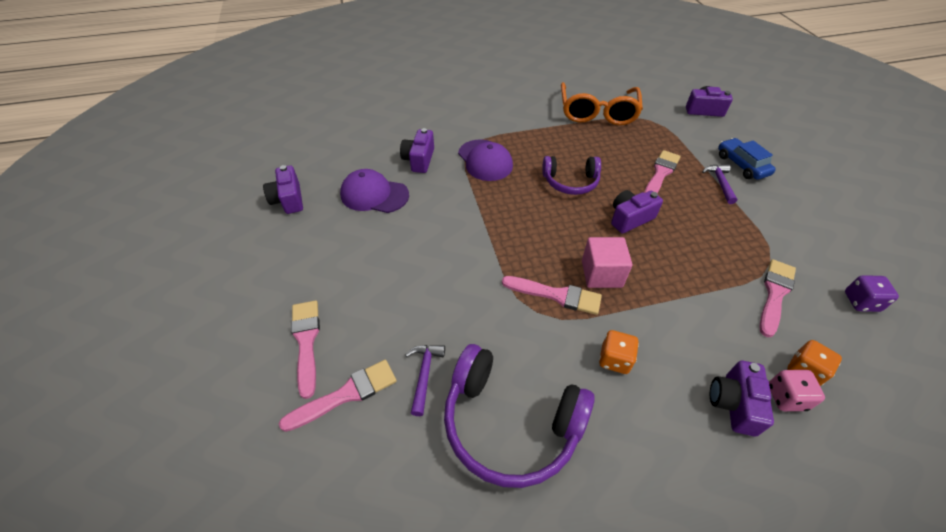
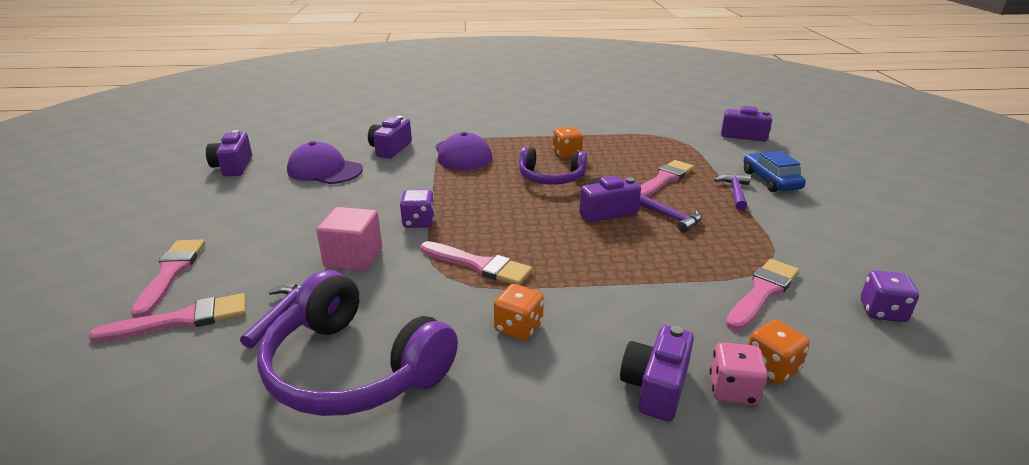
camera: 10 degrees right, 20 degrees down
orange glasses [561,82,643,125] -> none
pink cube [582,237,632,288] -> pink cube moved to [316,207,382,272]
none -> purple dice [400,190,435,228]
none -> orange dice [553,127,583,158]
none -> purple hammer [639,194,702,233]

